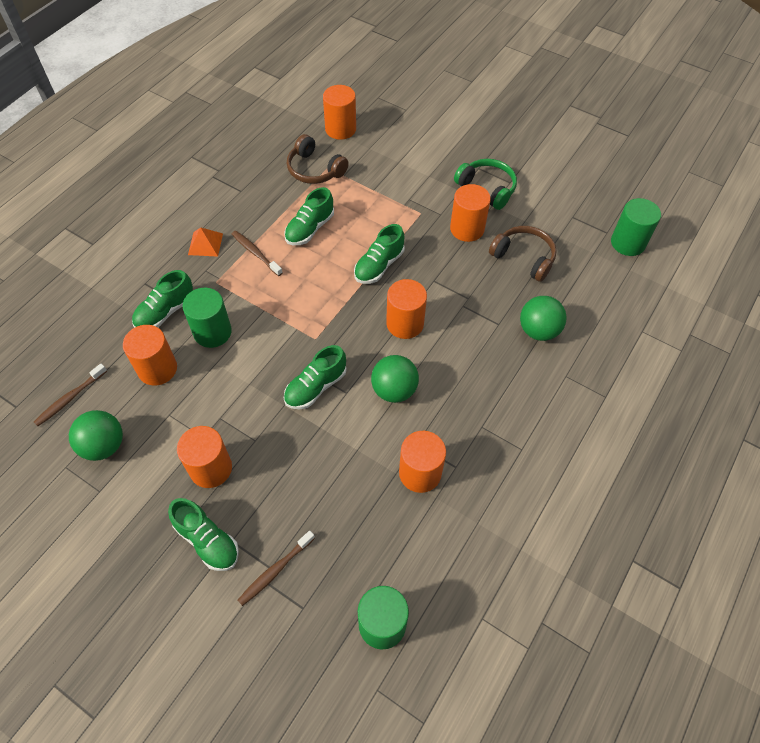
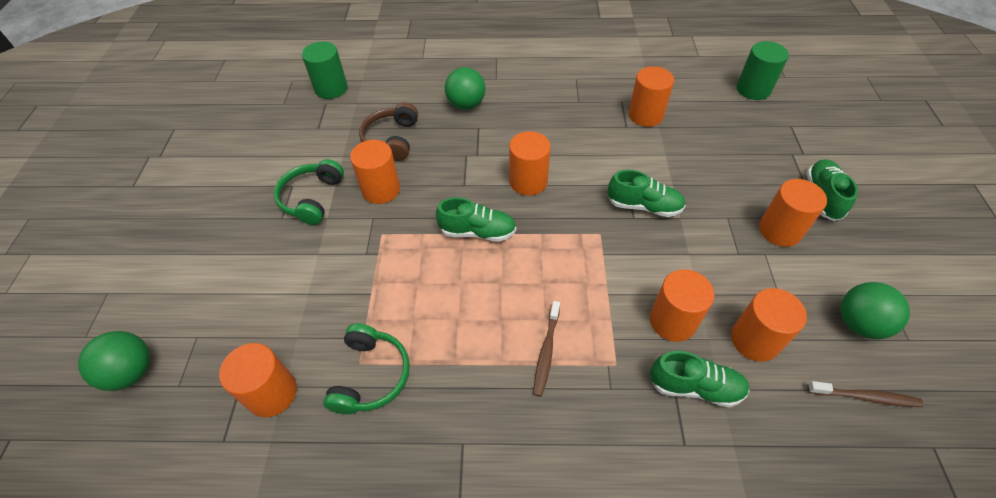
camera: 120 degrees left, 5 degrees down
green cylinder [182,288,232,348] -> orange cylinder [650,269,715,342]
orange pyramid [188,227,223,257] -> none
brown toothbrush [238,530,315,606] -> none
green shoe [284,187,334,245] -> none
brown headphones [287,134,349,184] -> green headphones [323,323,410,414]
green ball [371,355,419,403] -> green ball moved to [78,331,150,391]

